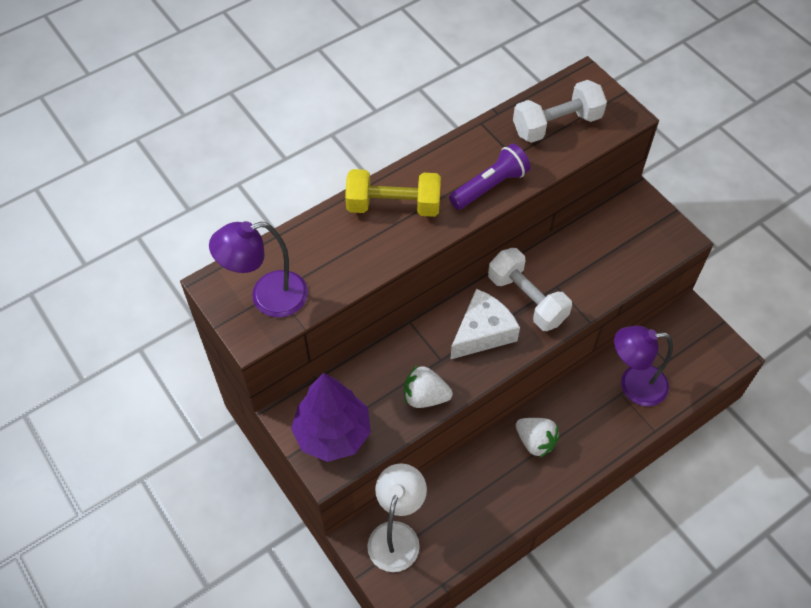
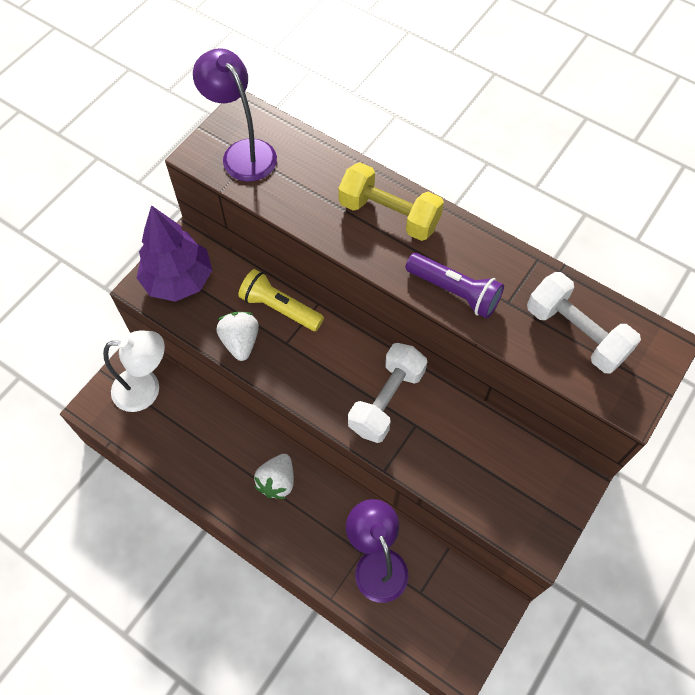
camera: 70 degrees right, 5 degrees up
yellow dumbbell [345,169,441,217] -> yellow dumbbell turned 45 degrees counterclockwise [338,162,444,241]
white cheese [450,289,520,360] -> none
none -> yellow flashlight [238,269,324,331]

